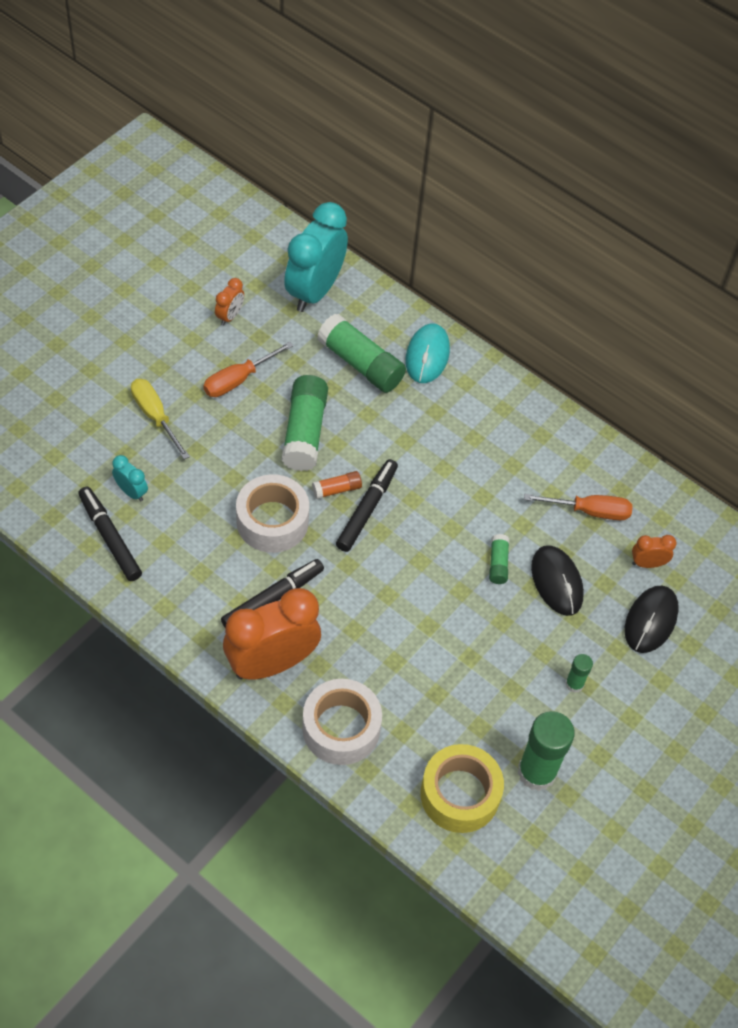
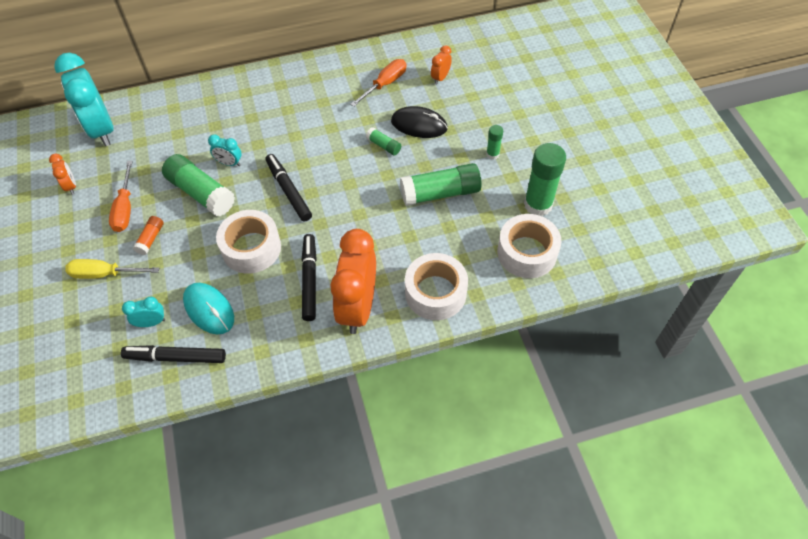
camera: 50 degrees left, 0 degrees up
orange glue stick [312,471,362,499] -> orange glue stick moved to [133,216,164,255]
green glue stick [317,314,406,393] -> green glue stick moved to [400,163,482,206]
turquoise mouse [405,323,450,383] -> turquoise mouse moved to [183,283,234,335]
yellow tape [420,744,504,833] -> white tape [497,214,561,278]
black mouse [625,586,679,653] -> none
none -> turquoise clock [208,134,242,166]

